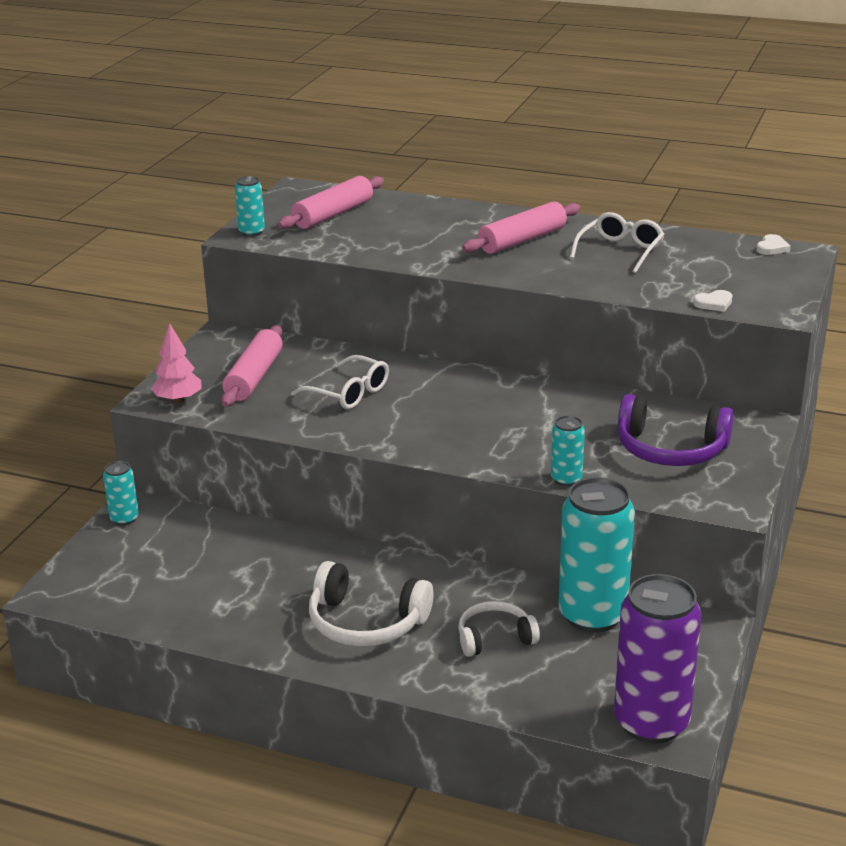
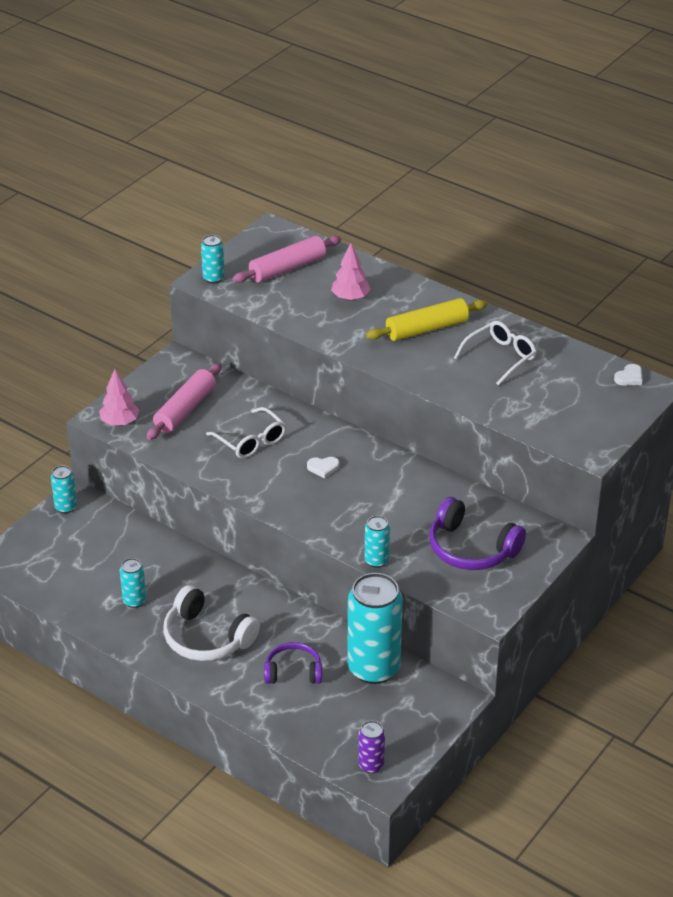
camera: 15 degrees right, 10 degrees up
white headphones [458,601,540,657] -> purple headphones [264,642,322,684]
pink rolling pin [462,201,580,254] -> yellow rolling pin [366,298,487,341]
purple can [614,574,702,744] -> purple can [358,721,385,773], size x0.47
white heart [693,290,733,312] -> white heart moved to [307,457,340,478]
none -> turquoise can [120,558,146,608]
none -> pink tree [331,243,371,301]

